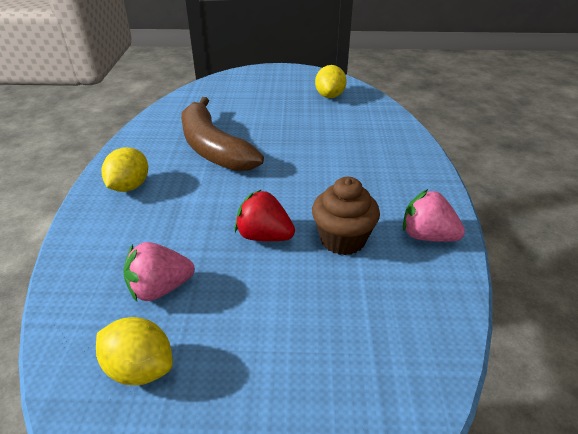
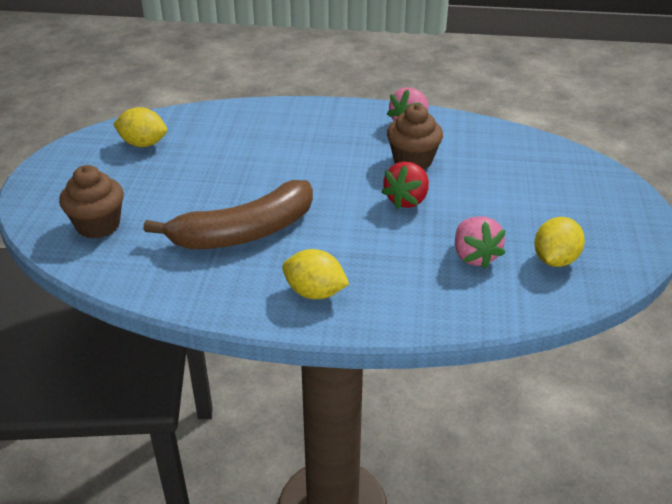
camera: 85 degrees left, 0 degrees up
none -> brown cupcake [59,165,124,239]

